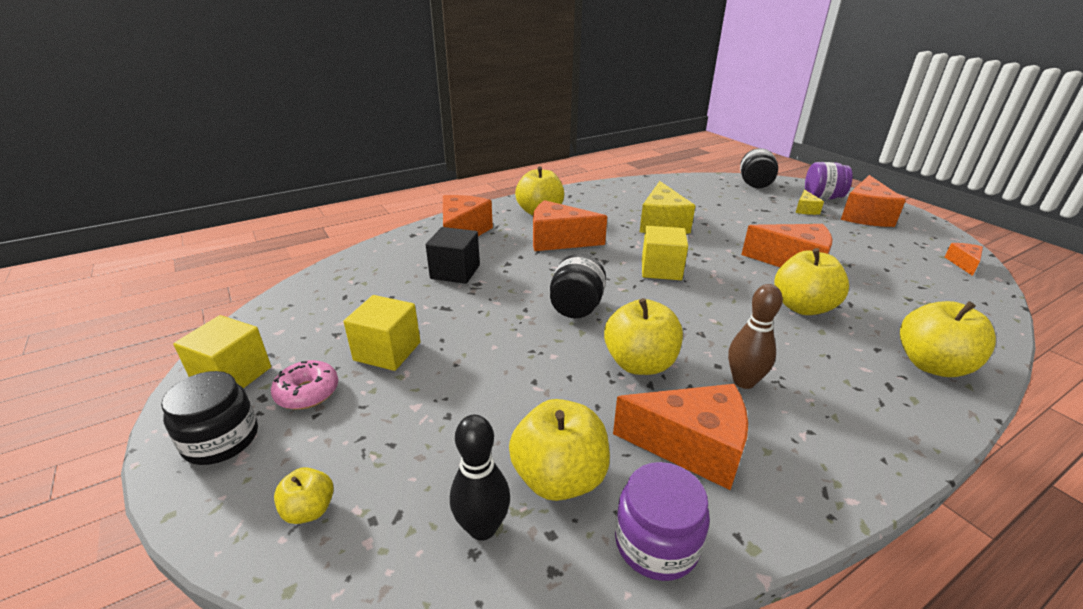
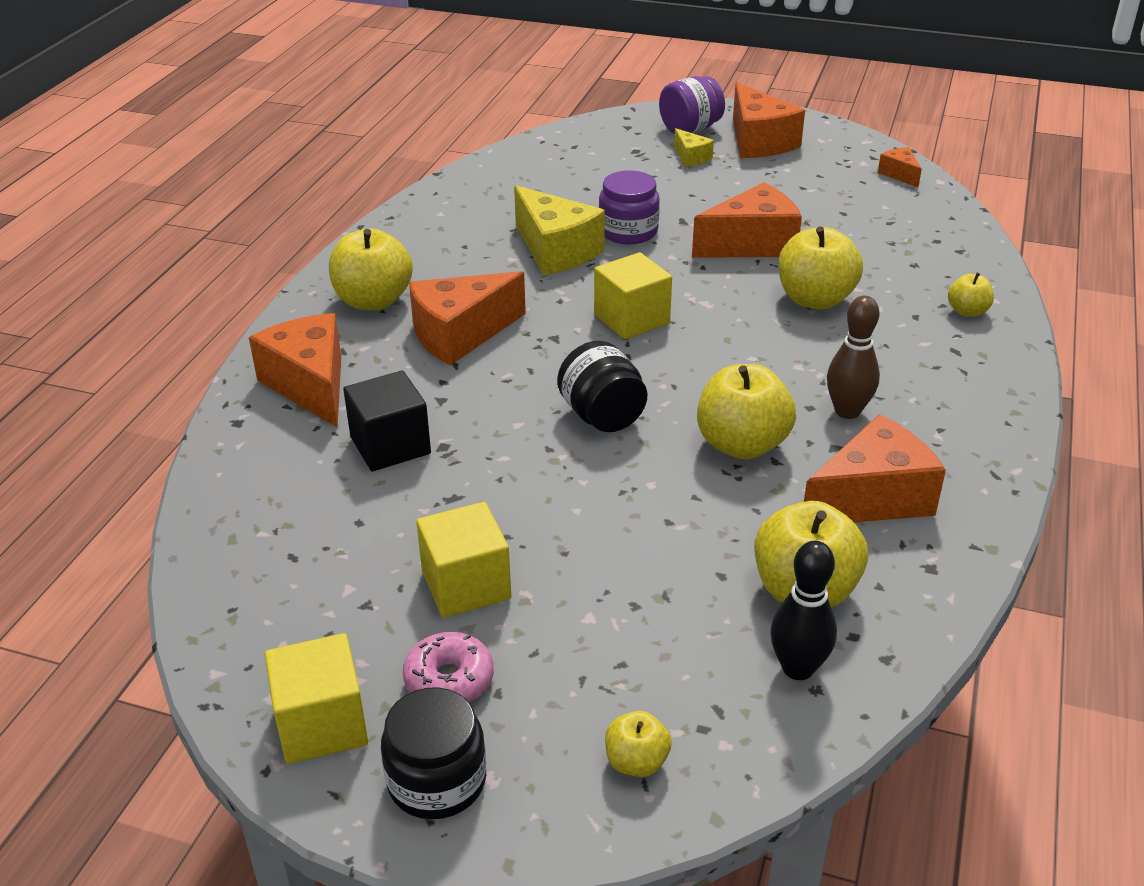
camera: 40 degrees left, 5 degrees up
purple jar [615,462,710,581] -> purple jar moved to [599,170,660,245]
black jar [740,148,778,188] -> none
yellow apple [900,301,996,377] -> yellow apple [948,272,994,317], size x0.52

